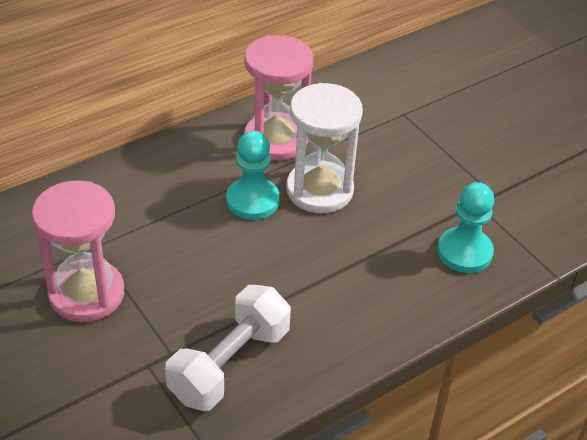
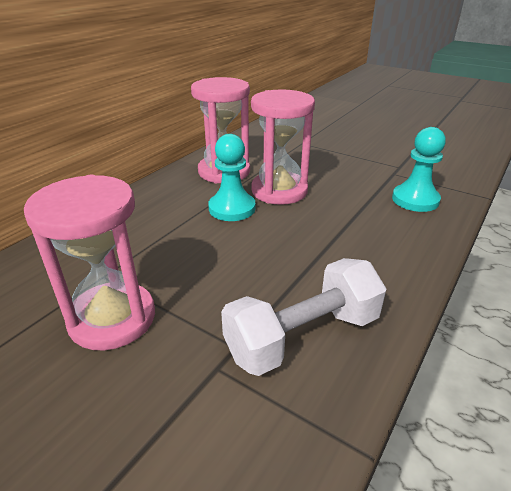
camera: 20 degrees left, 10 degrees down
white dumbbell [165,285,291,411] -> white dumbbell turned 45 degrees clockwise [221,258,386,376]
white hourglass [286,83,363,213] -> pink hourglass [251,89,315,205]

